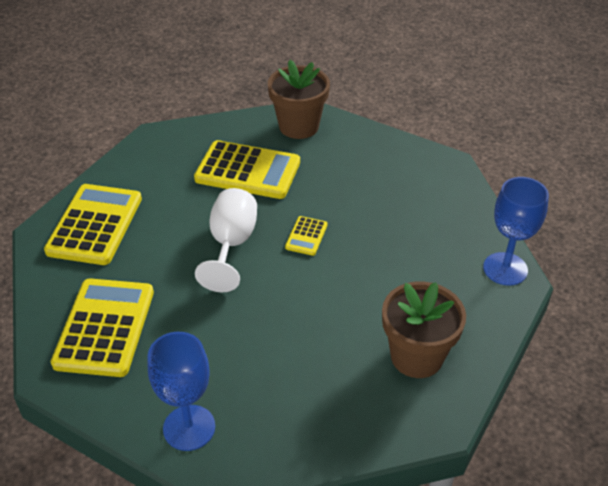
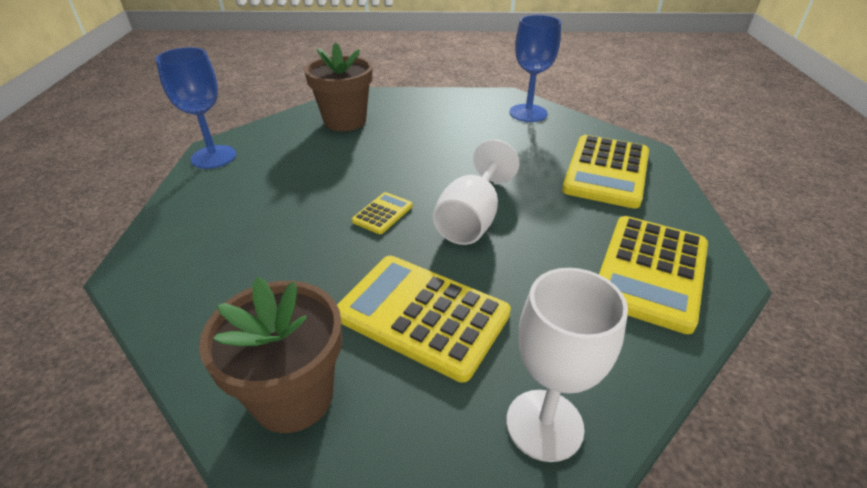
camera: 165 degrees left, 5 degrees down
none -> white goblet [506,268,628,462]

